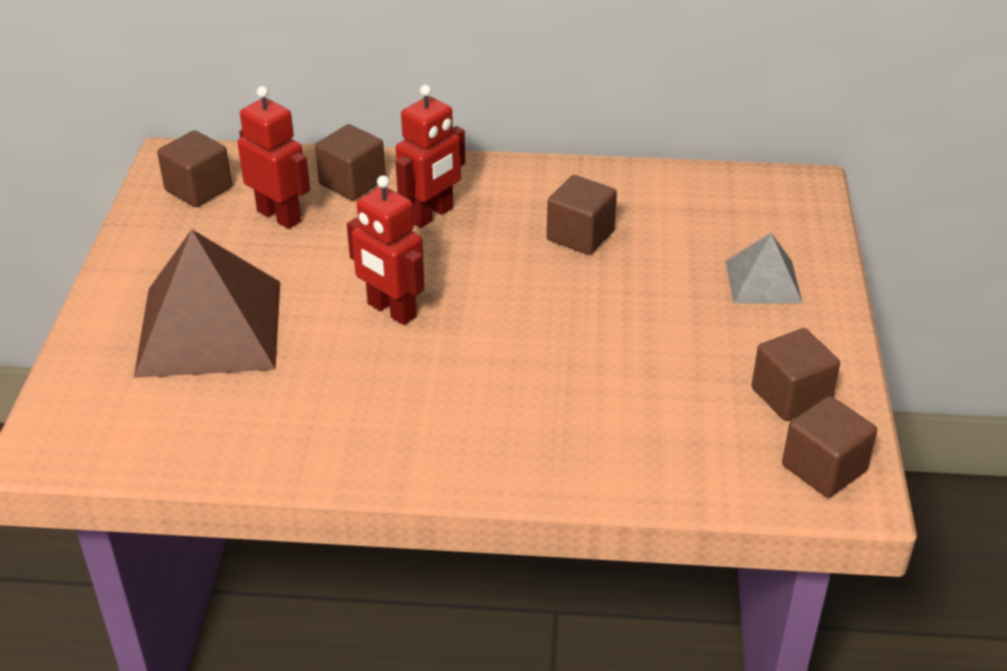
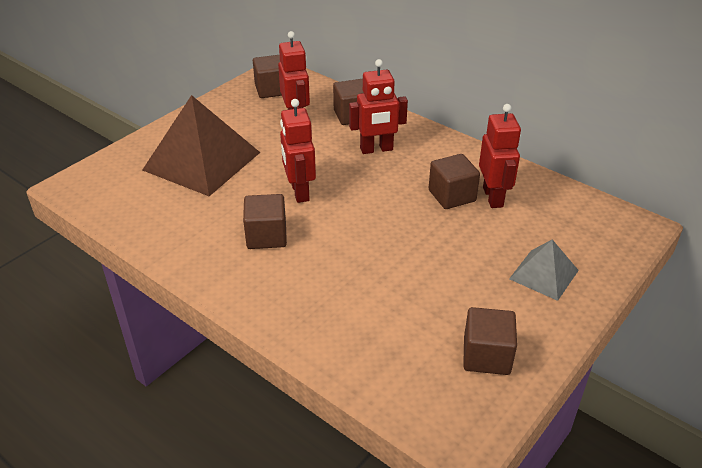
camera: 35 degrees right, 0 degrees up
brown cube [782,396,877,498] -> brown cube moved to [243,194,287,249]
none -> red robot [479,104,521,208]

